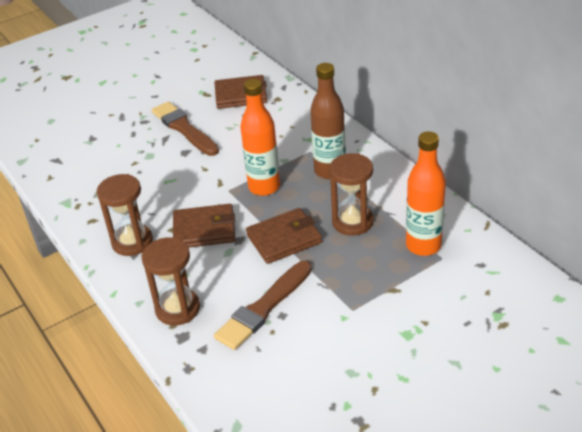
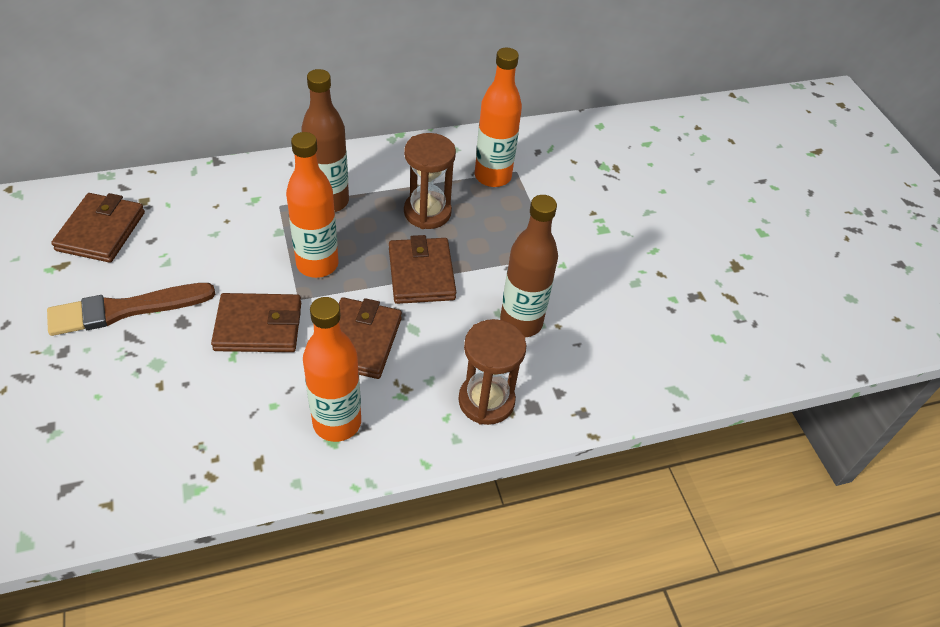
camera: 80 degrees left, 10 degrees up
brown hourglass [96,174,153,256] -> orange bottle [303,297,361,442]
brown brush [214,261,312,350] -> brown bottle [500,195,558,337]
none -> brown wallet [211,293,301,352]

